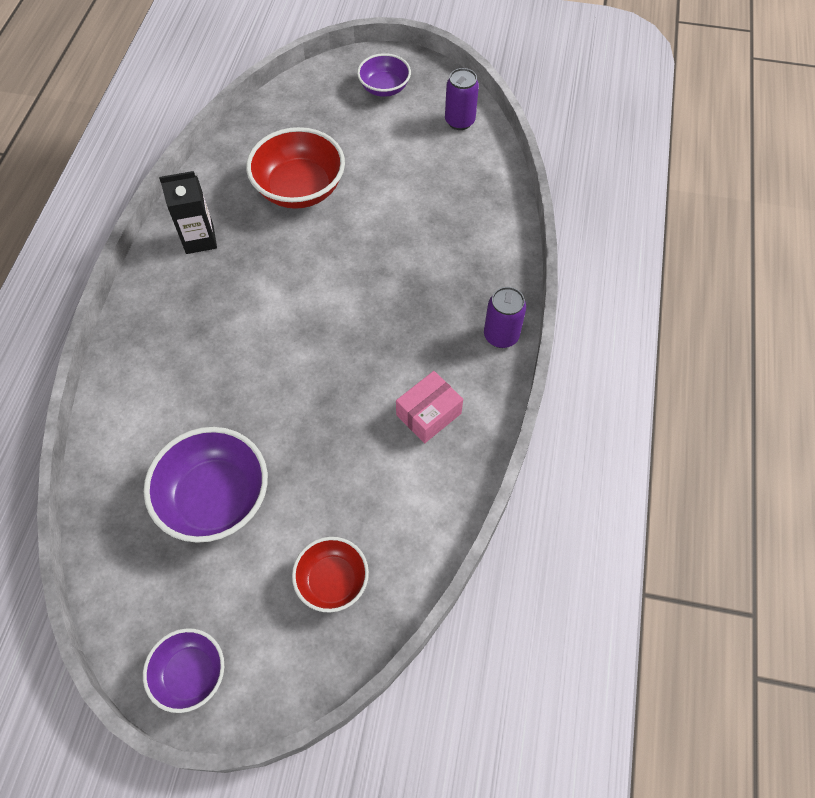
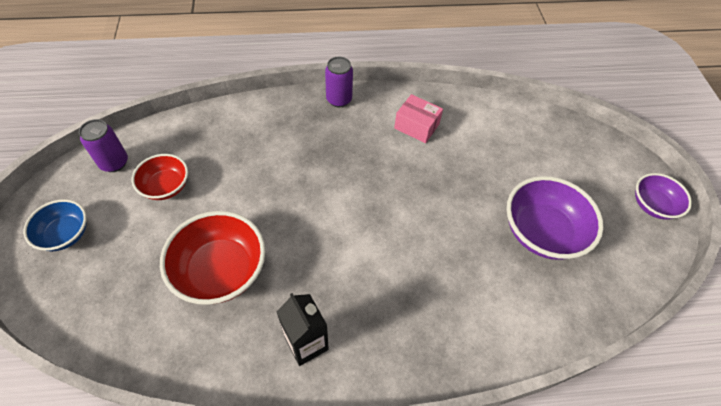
camera: 110 degrees left, 5 degrees down
red bowl [292,537,369,613] -> red bowl moved to [132,154,188,200]
purple bowl [357,53,411,97] -> blue bowl [23,199,87,251]

